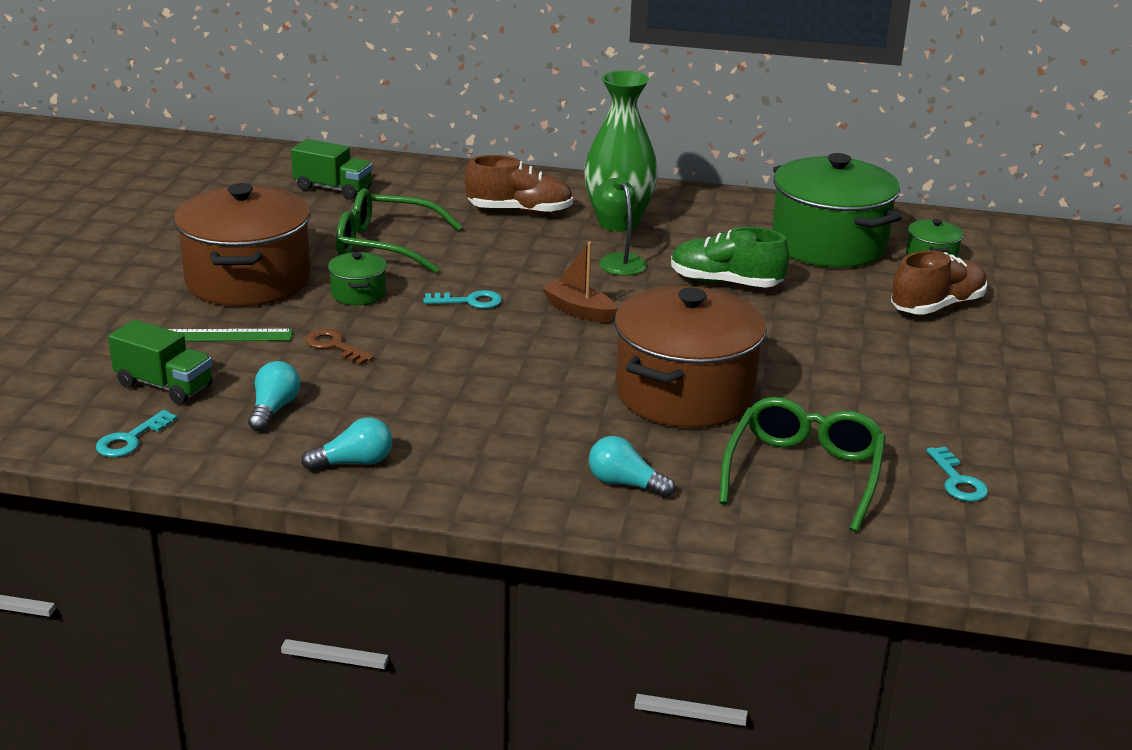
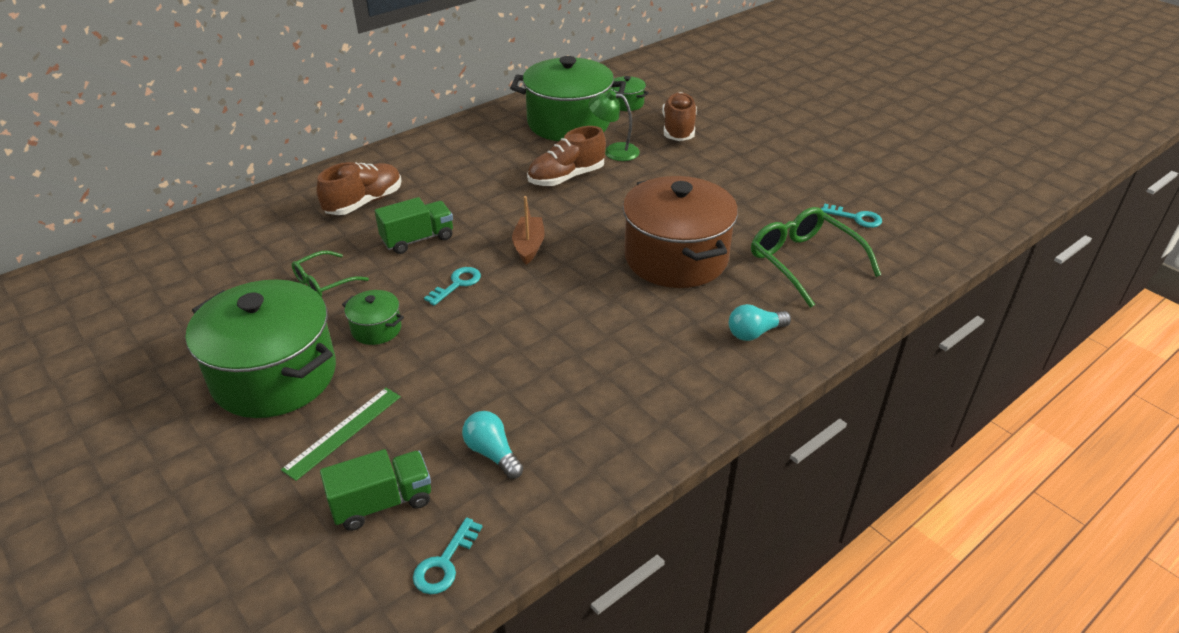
camera: 50 degrees left, 10 degrees up
turquoise key [96,410,177,457] -> turquoise key turned 45 degrees clockwise [413,518,482,594]
brown pot [174,183,311,306] -> green pot [185,280,336,418]
green truck [291,139,373,200] -> green truck moved to [375,197,453,254]
turquoise light bulb [301,417,392,471] -> none
brown key [306,329,374,365] -> none
green glasses [336,189,463,274] -> green glasses [292,251,369,297], size x0.58
brown boat [542,241,617,323] -> brown boat turned 105 degrees clockwise [512,196,545,264]
green vase [584,71,658,232] -> none
green lamp [593,177,647,276] -> green lamp moved to [589,90,640,161]
green shoe [671,227,789,288] -> brown shoe [527,126,606,186]

